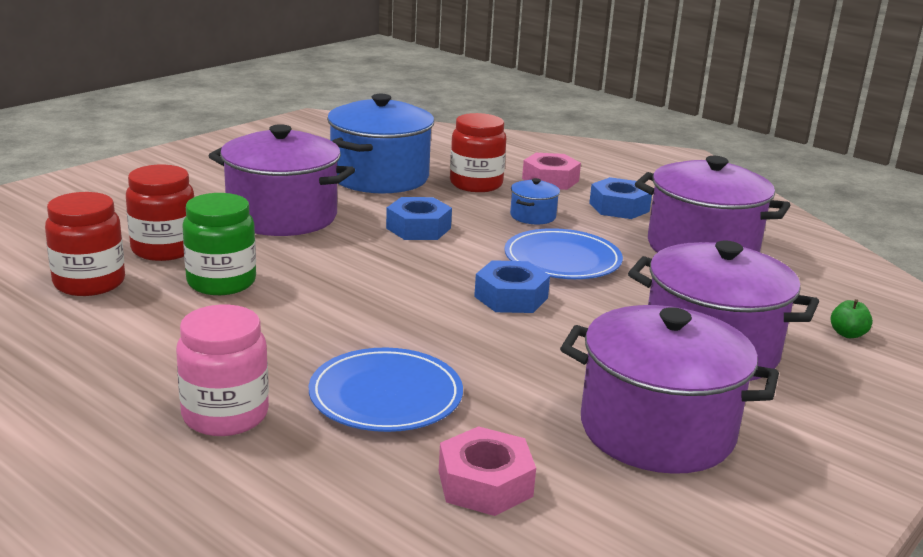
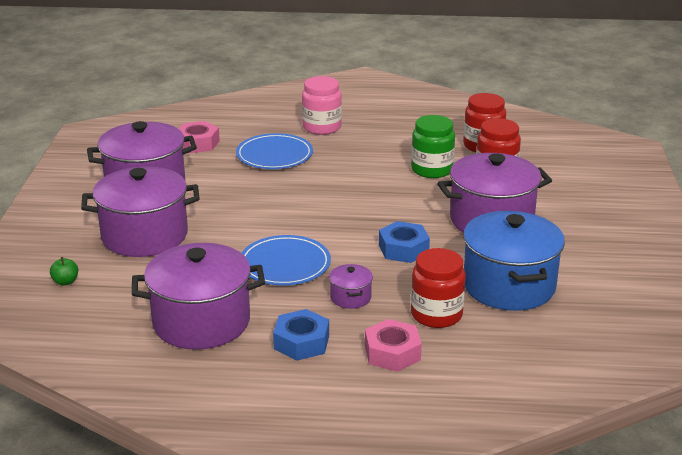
camera: 145 degrees right, 5 degrees up
blue nut [474,260,550,313] -> none
blue pot [510,178,560,224] -> purple pot [329,264,373,309]

